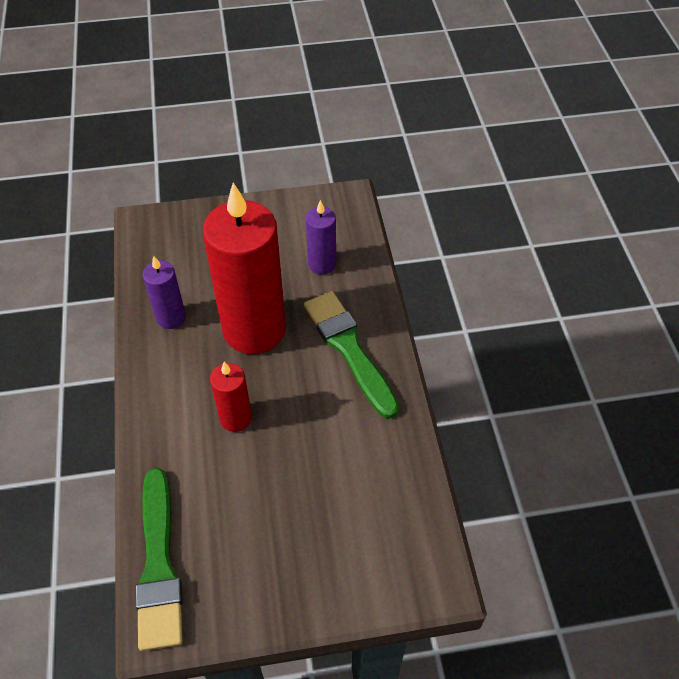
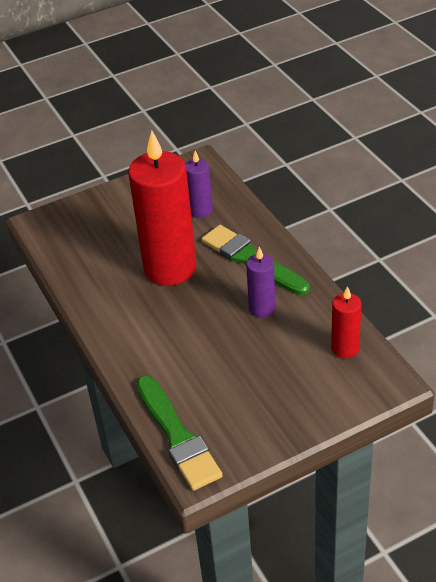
camera: 15 degrees left, 10 degrees down
purple candle [143,256,186,329] -> purple candle moved to [246,247,275,317]
red candle [210,362,252,432] -> red candle moved to [331,286,362,358]

